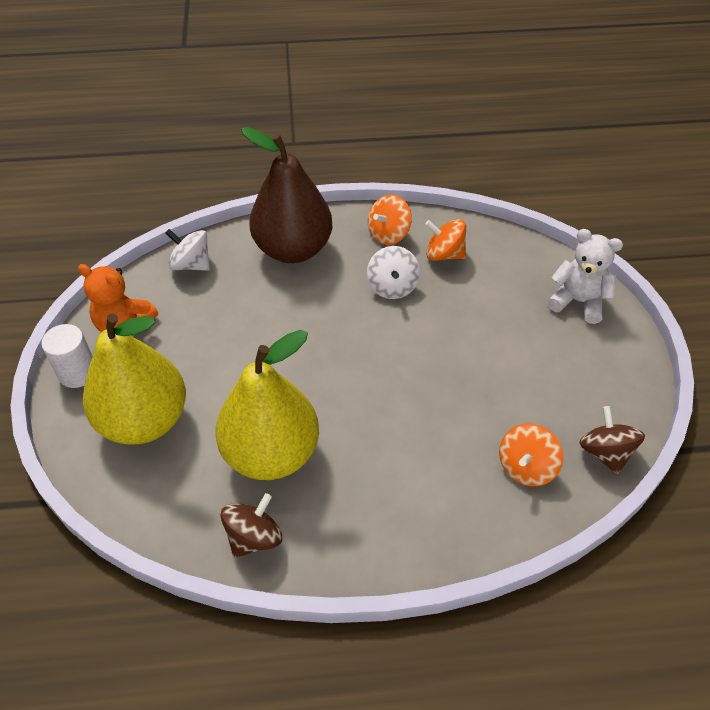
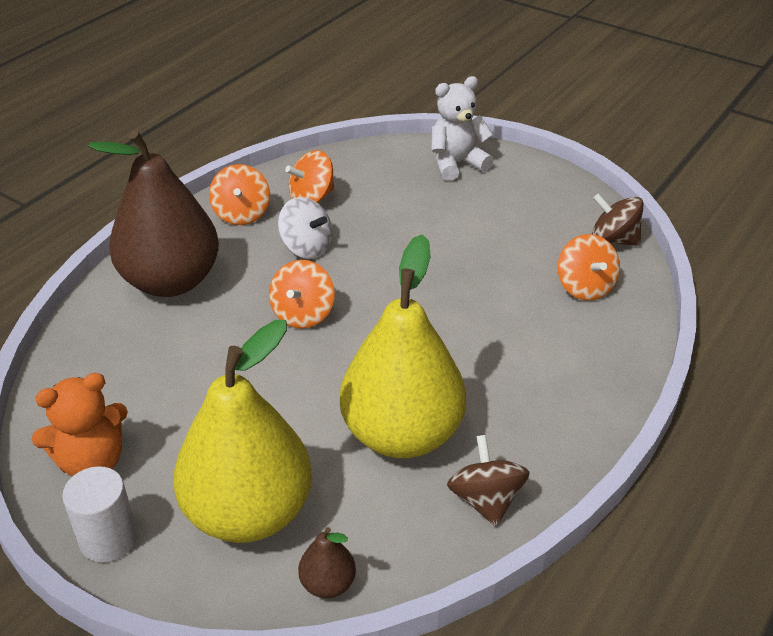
camera: 50 degrees left, 10 degrees down
white spinning top [165,229,210,271] -> none
none -> orange spinning top [269,260,335,329]
none -> brown pear [298,527,356,598]

